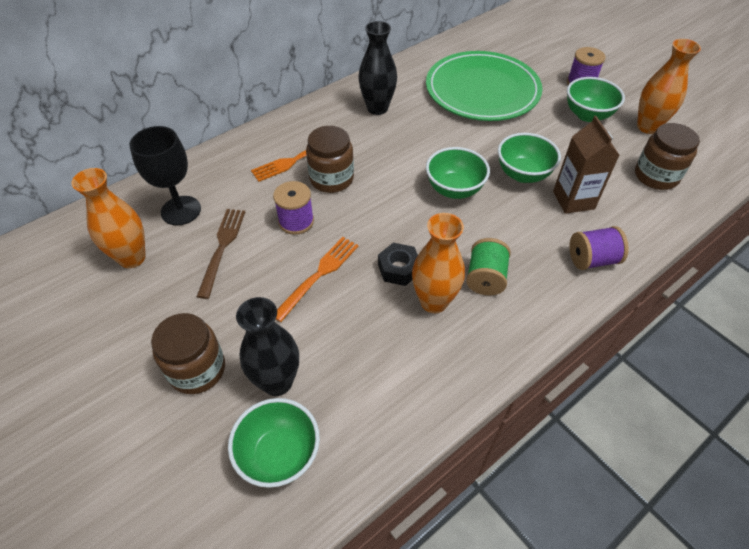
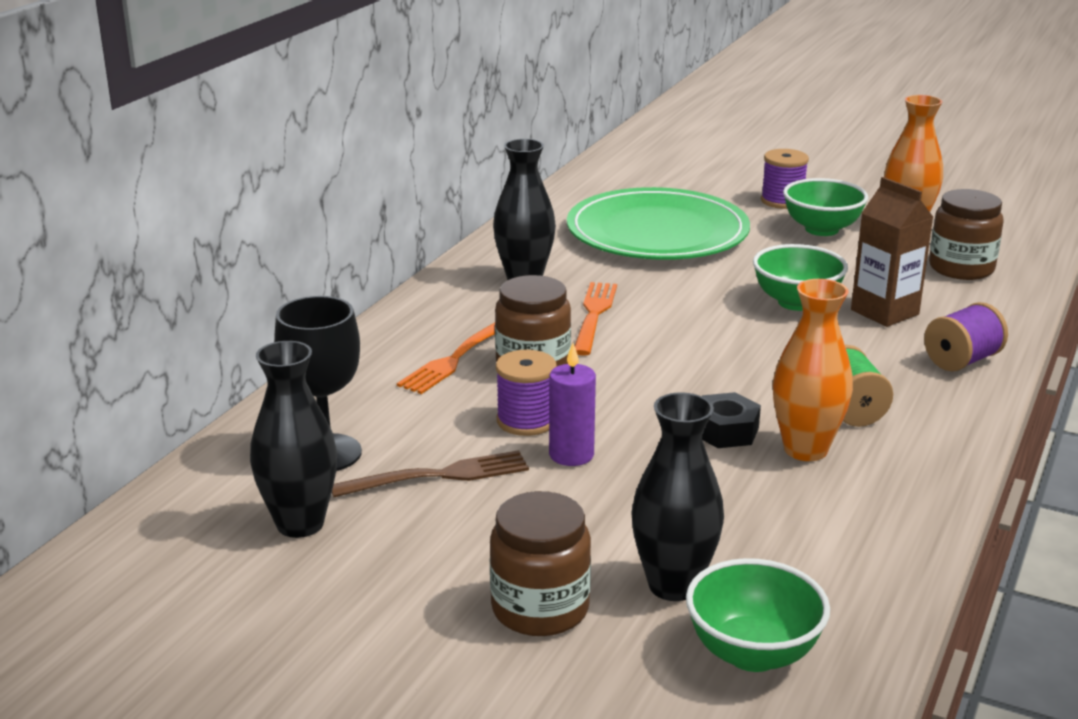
camera: 25 degrees left, 25 degrees down
orange vase [71,168,146,268] -> black vase [250,341,337,538]
brown fork [197,209,245,299] -> brown fork turned 90 degrees clockwise [332,450,529,497]
orange fork [276,237,359,322] -> orange fork moved to [575,282,617,356]
green bowl [426,147,490,199] -> none
none -> purple candle [549,343,596,466]

